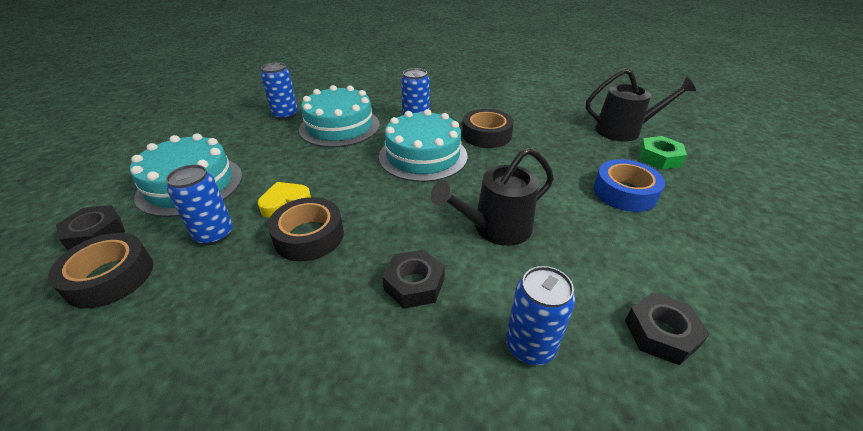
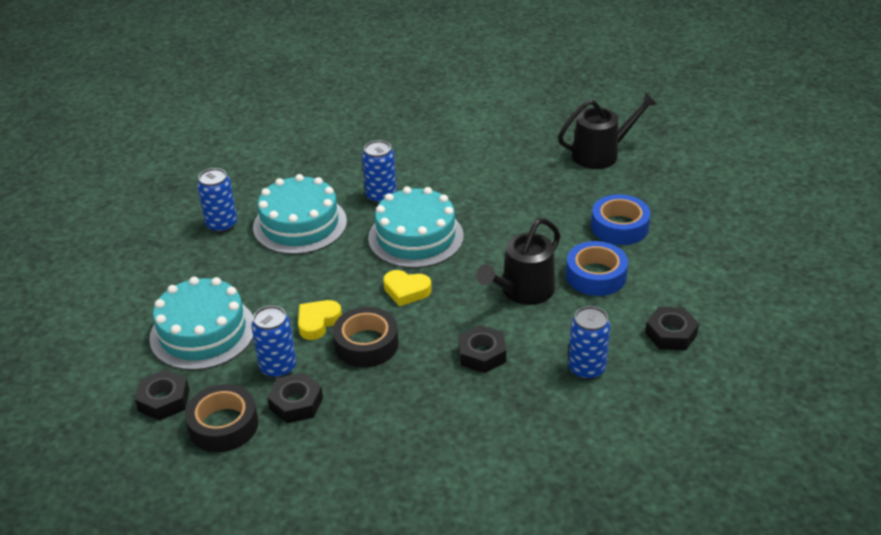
camera: 20 degrees left, 0 degrees up
black tape [462,109,514,148] -> none
green nut [639,136,687,169] -> none
none -> black nut [267,373,323,423]
none -> yellow heart [383,270,432,306]
none -> blue tape [566,241,628,296]

